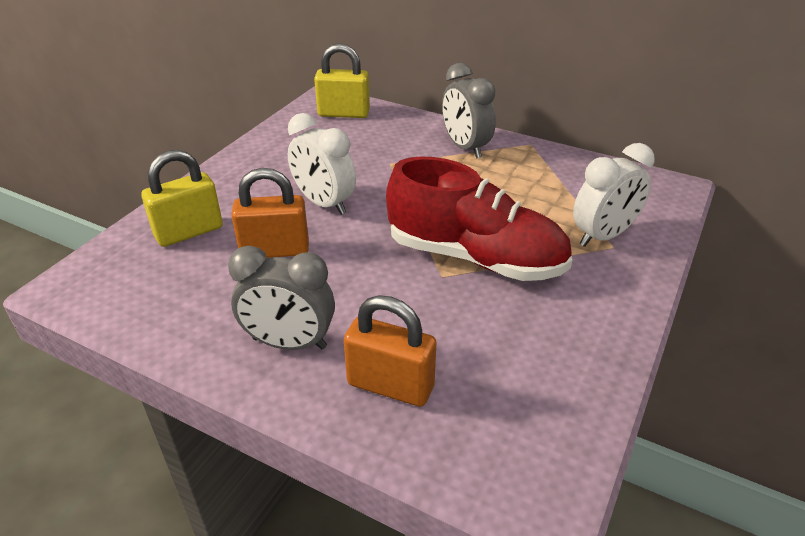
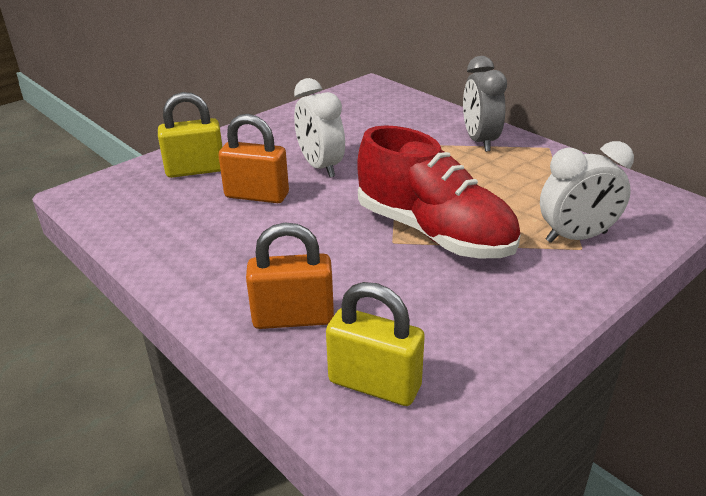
camera: 20 degrees right, 5 degrees down
grey clock [228,246,335,350] -> none
yellow padlock [314,43,370,118] -> yellow padlock moved to [326,282,425,406]
orange padlock [344,295,437,407] -> orange padlock turned 45 degrees counterclockwise [246,222,334,329]

